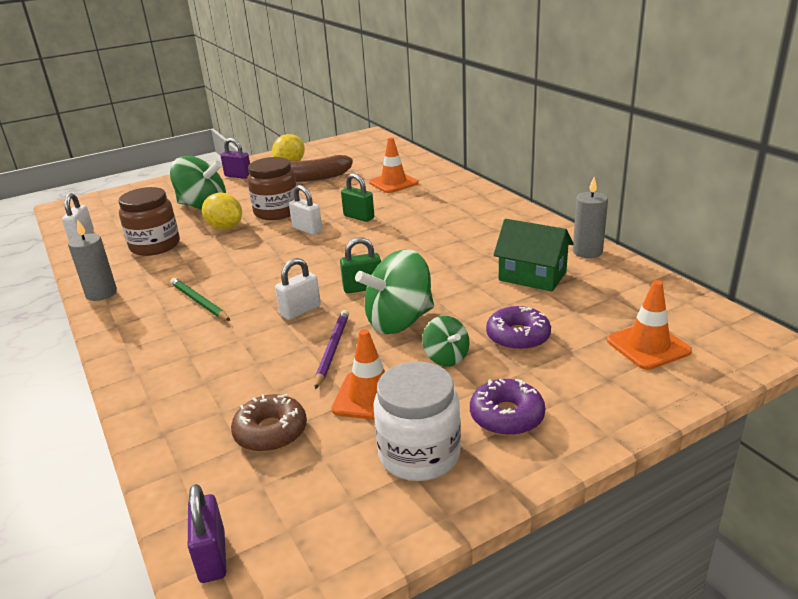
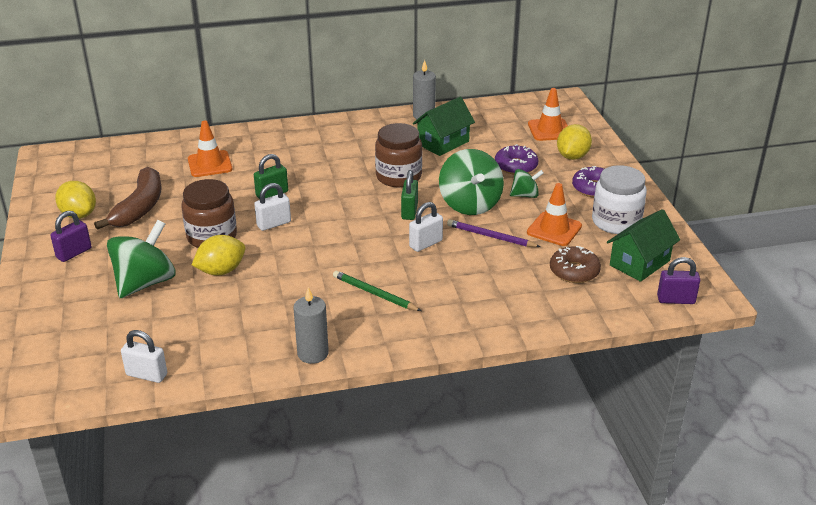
camera: 75 degrees left, 5 degrees up
brown jar [118,187,180,256] -> brown jar moved to [375,123,422,187]
green pencil [170,278,230,321] -> green pencil turned 60 degrees clockwise [333,270,421,311]
white padlock [275,258,321,320] -> white padlock turned 75 degrees clockwise [409,202,443,252]
none -> yellow lemon [557,124,592,160]
none -> green house [607,209,680,282]

